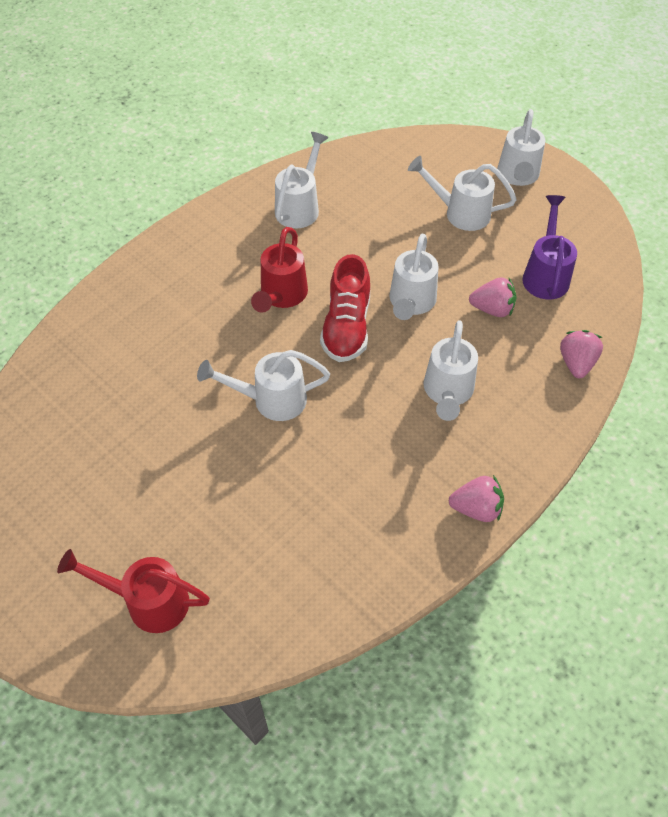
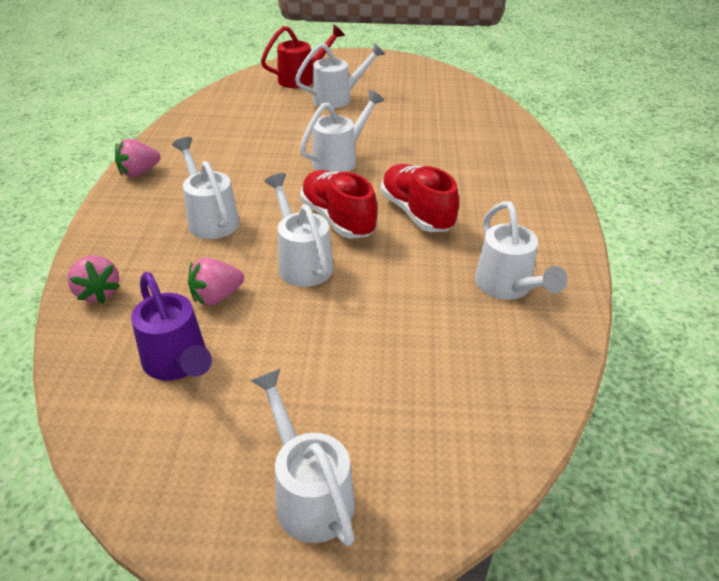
camera: 140 degrees right, 15 degrees down
red watering can [251,227,308,313] -> red shoe [381,164,459,232]
white watering can [408,156,517,231] -> white watering can moved to [295,43,385,108]

